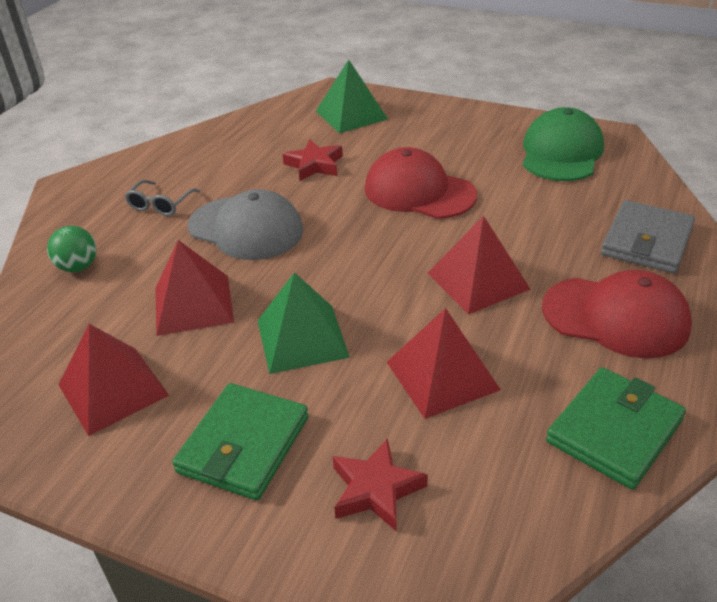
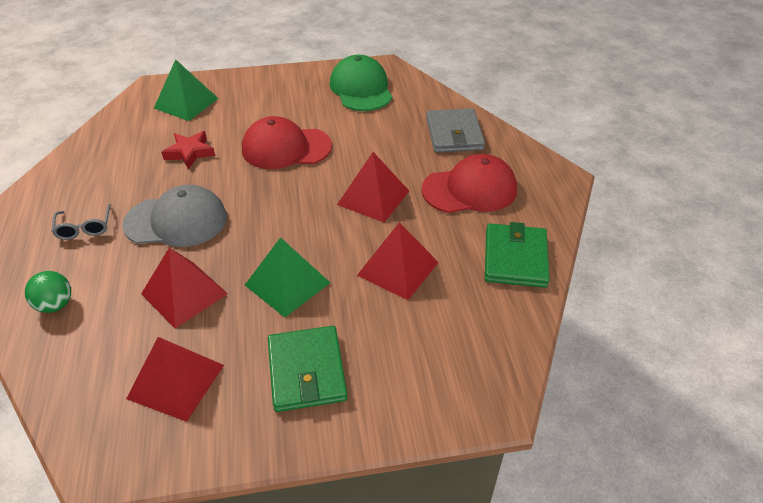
camera: 35 degrees left, 5 degrees up
red star [333,438,428,531] -> none

